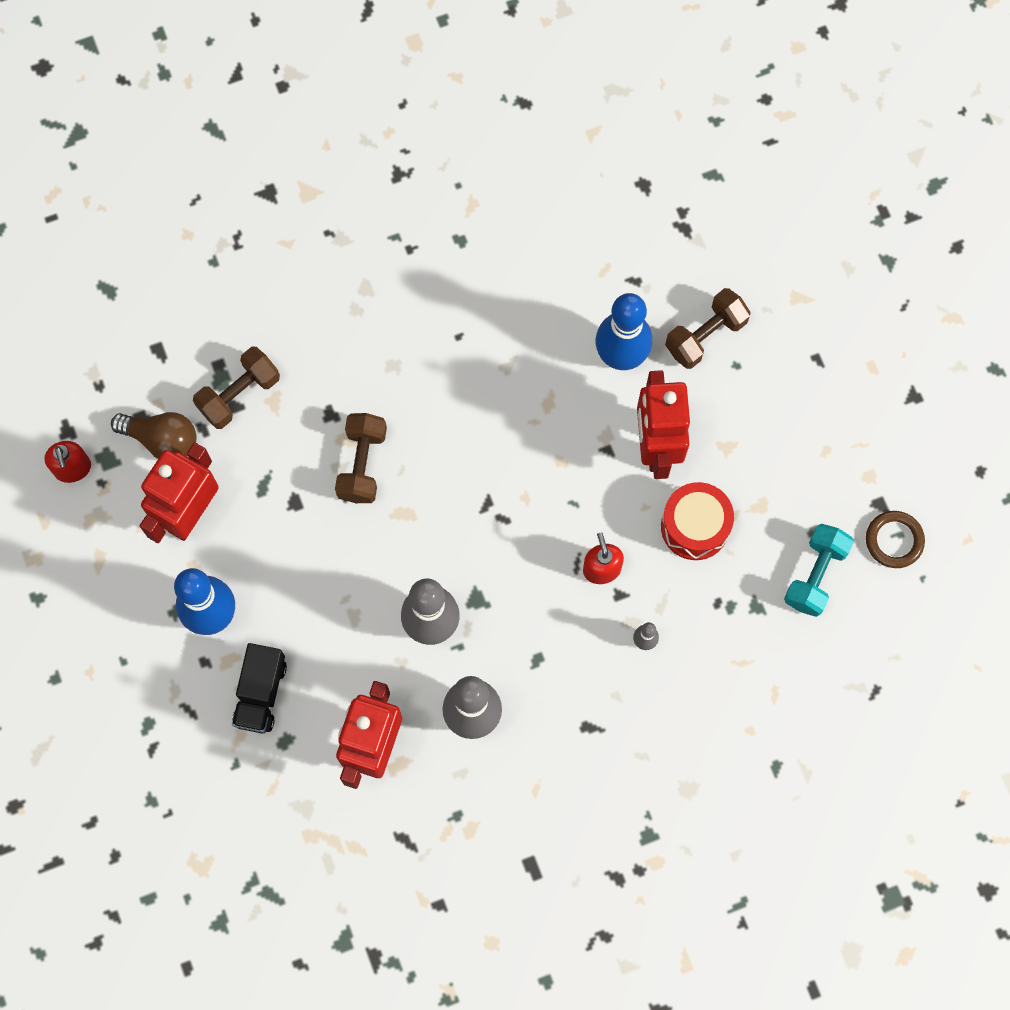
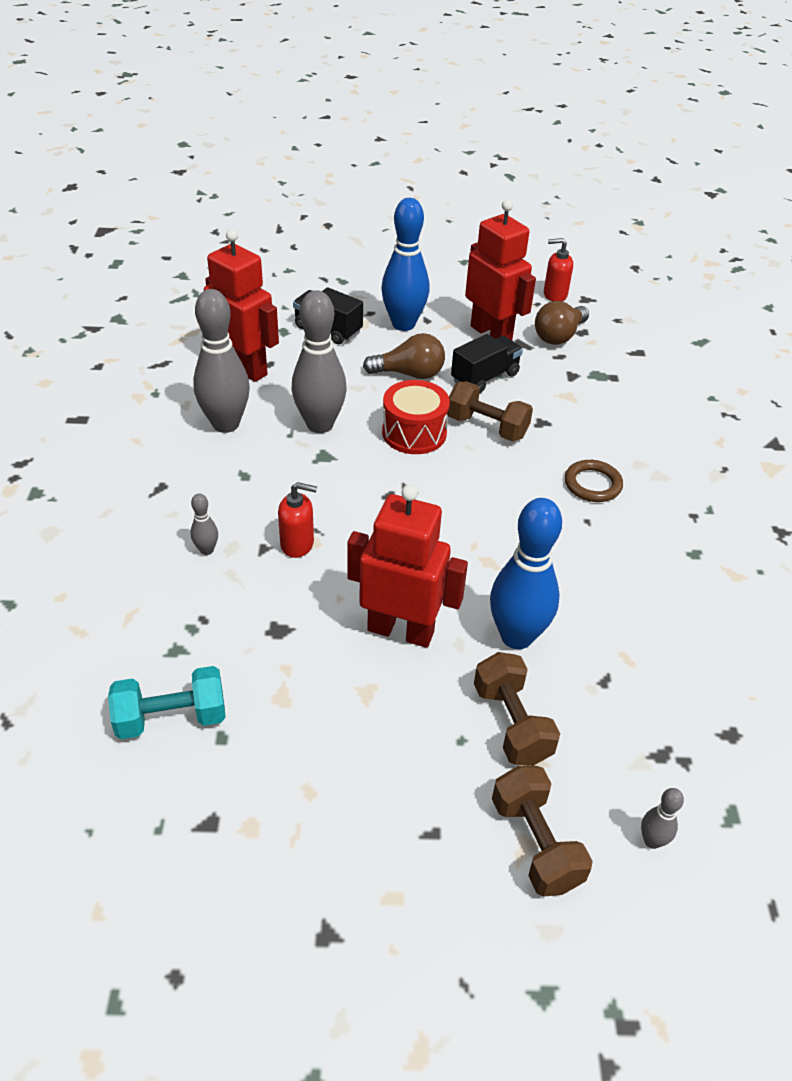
camera: 110 degrees right, 30 degrees down
brown dumbbell [193,347,280,429] -> brown dumbbell moved to [492,765,593,897]
red drum [661,482,734,560] -> red drum moved to [382,380,450,454]
turquoise dumbbell [784,524,854,617] -> turquoise dumbbell turned 60 degrees counterclockwise [108,666,226,739]
brown ring [866,511,925,568] -> brown ring moved to [565,460,623,502]
none -> brown light bulb [363,333,445,379]
none -> black truck [451,334,523,394]
none -> grey bowling pin [641,788,684,849]

